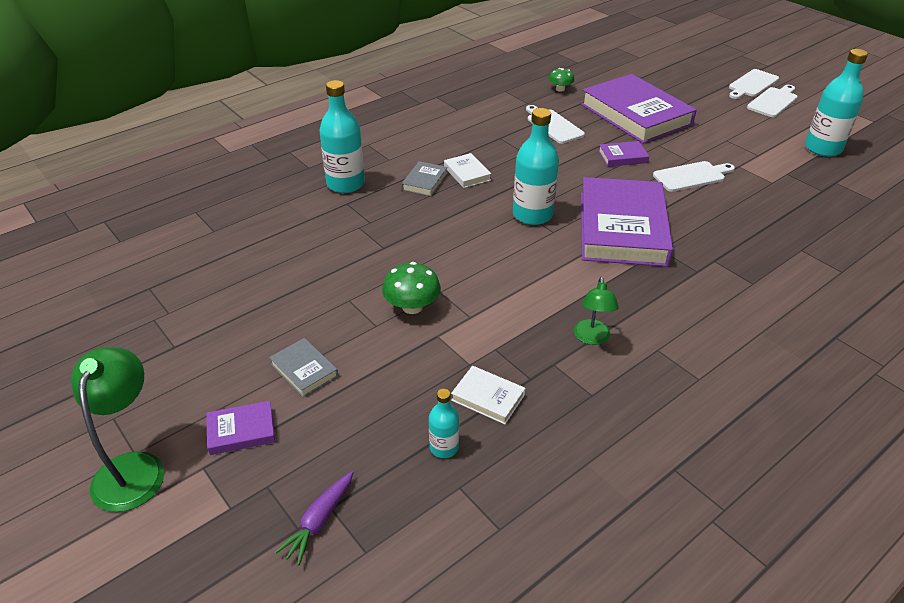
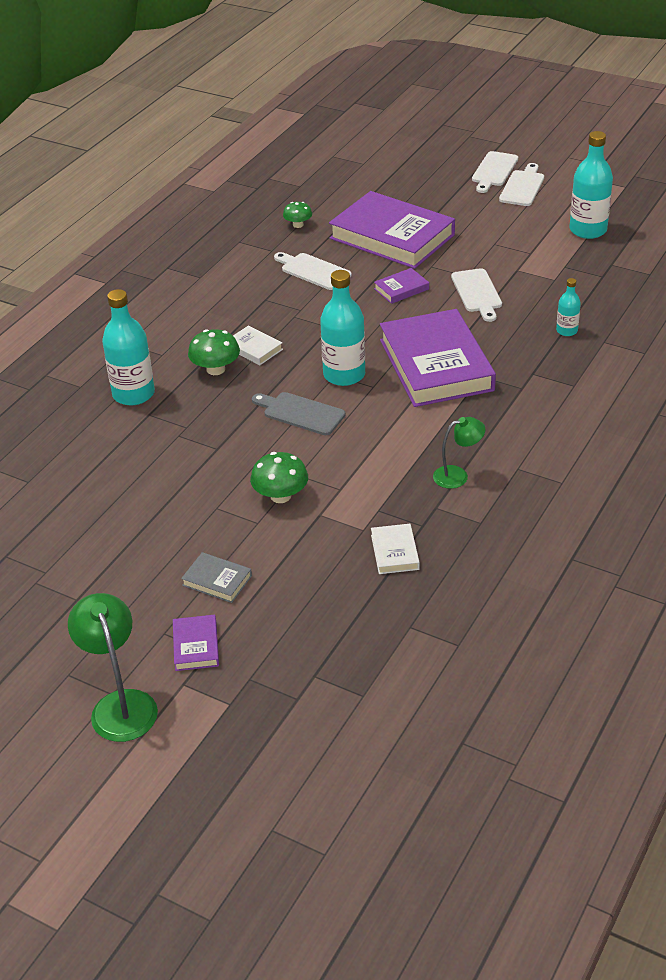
camera: 20 degrees left, 0 degrees up
purple book [206,401,276,455] -> purple book turned 60 degrees counterclockwise [173,615,219,671]
purple carrot [275,471,353,565] -> none
grey book [402,161,447,197] -> green mushroom [188,329,240,375]
turquoise bottle [429,389,459,458] -> turquoise bottle moved to [556,278,581,336]
white book [451,366,526,424] -> white book turned 75 degrees clockwise [371,524,420,574]
green lamp [574,277,619,345] -> green lamp turned 90 degrees counterclockwise [433,417,485,489]
white cutting board [653,161,735,192] -> white cutting board turned 120 degrees clockwise [451,268,502,322]
none -> grey cutting board [252,392,345,435]

